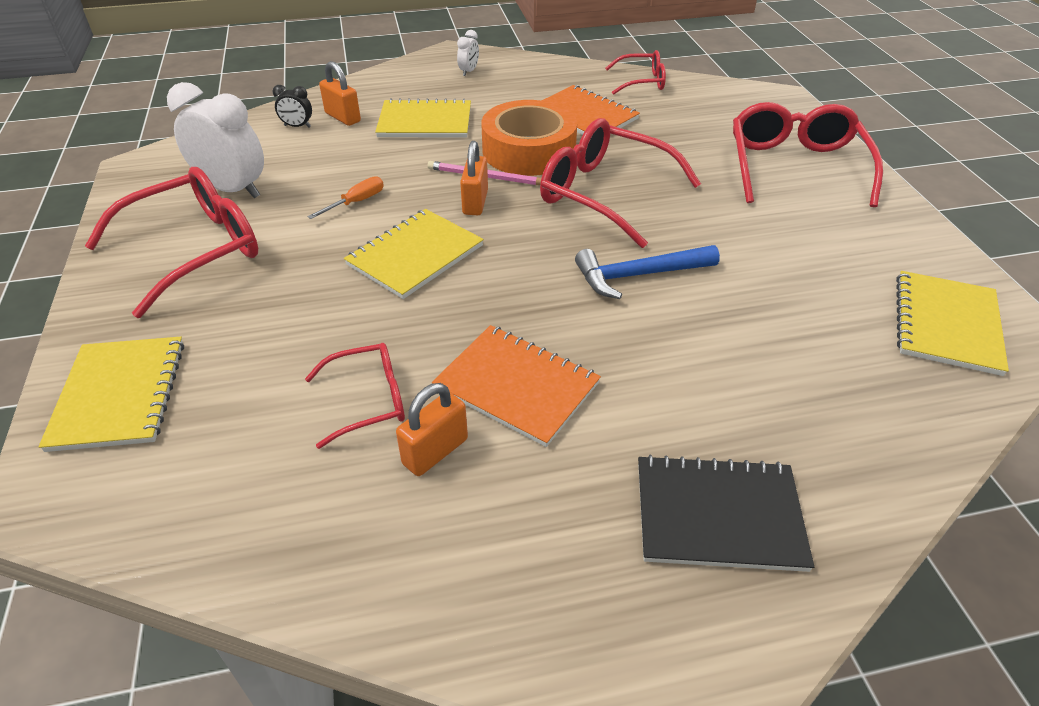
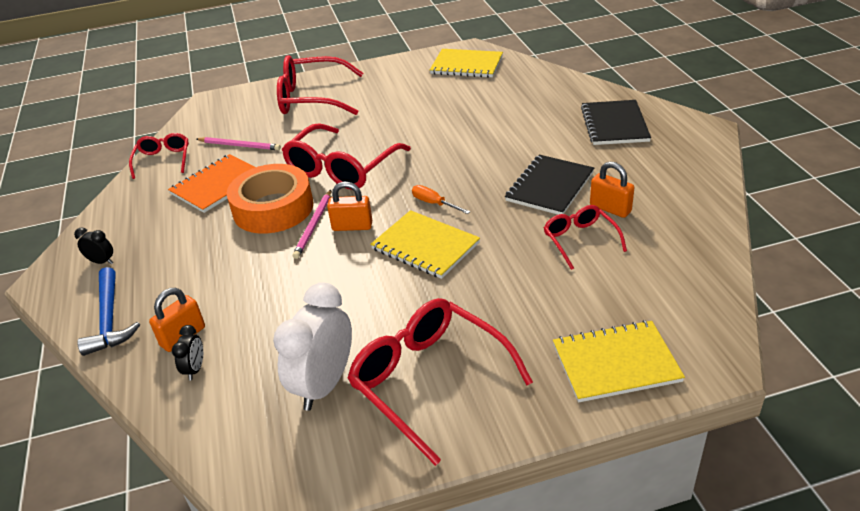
camera: 90 degrees left, 5 degrees down
orange screwdriver [307,176,384,219] -> orange screwdriver moved to [412,185,470,214]
yellow notebook [375,98,471,138] -> none
orange notebook [432,325,601,447] -> black notebook [505,155,594,215]
white clock [457,30,479,76] -> black clock [74,228,113,264]
blue hammer [575,245,720,299] -> blue hammer moved to [77,267,140,356]
none -> pink pencil [197,137,281,150]

